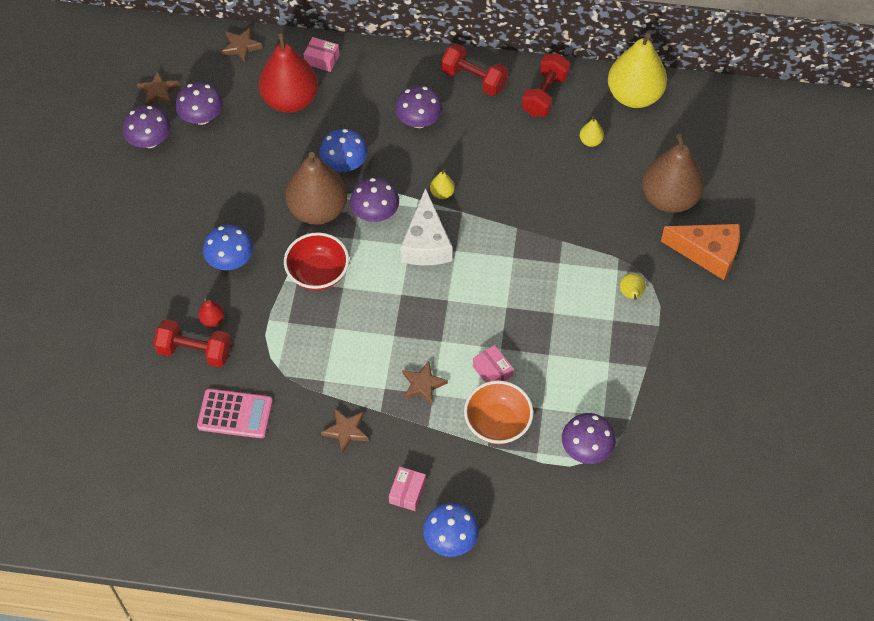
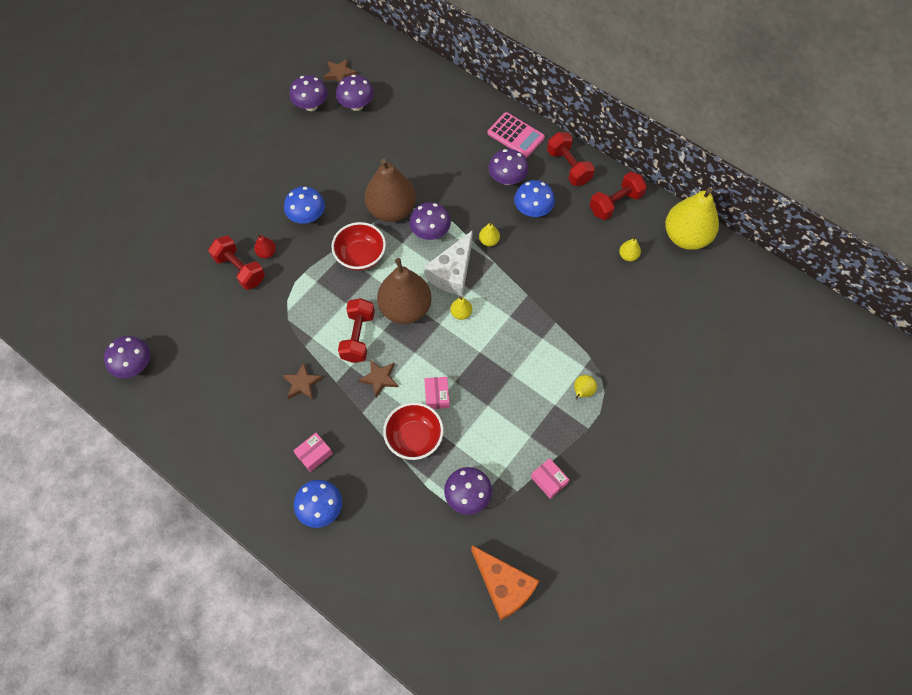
camera: 30 degrees right, 5 degrees up
pink calculator [197,389,273,438] -> pink calculator moved to [487,112,545,158]
brown star [222,28,263,63] -> none
red pear [259,31,318,113] -> none
pink box [304,37,340,72] -> pink box moved to [531,458,569,499]
blue mushroom [319,129,368,172] -> blue mushroom moved to [514,180,555,217]
orange bowl [464,381,533,444] -> red bowl [383,402,444,460]
brown pear [642,134,704,213] -> brown pear moved to [377,258,432,324]
orange cheese [661,224,740,280] -> orange cheese moved to [471,545,539,621]
none -> purple mushroom [104,336,150,378]
none -> red dumbbell [338,298,375,363]
none -> yellow pear [450,296,472,320]

